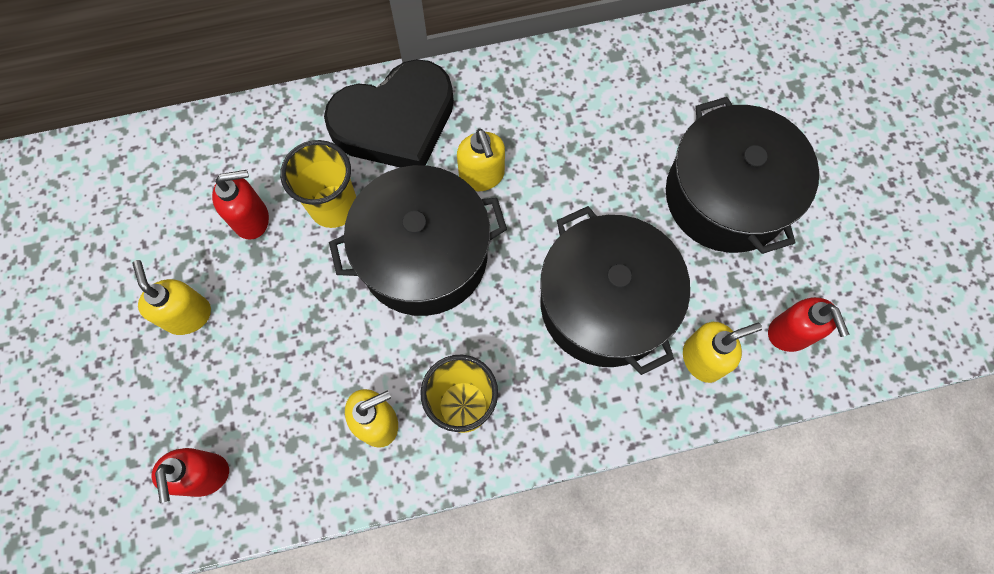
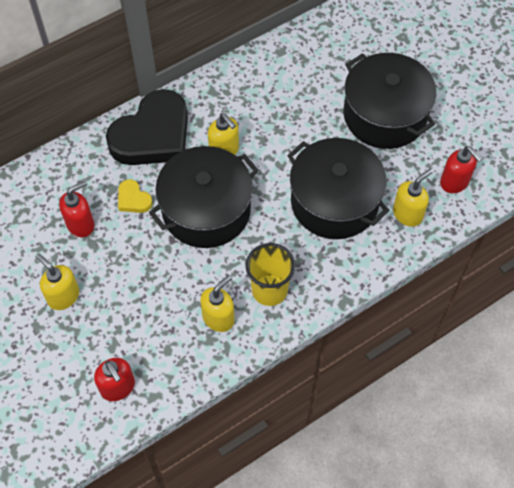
camera: 20 degrees left, 10 degrees down
yellow cup [280,140,356,228] -> yellow heart [118,179,152,213]

